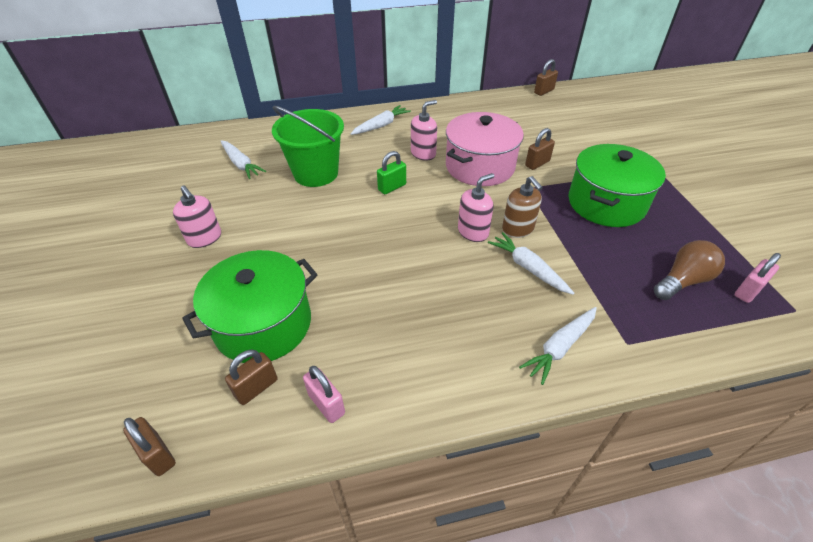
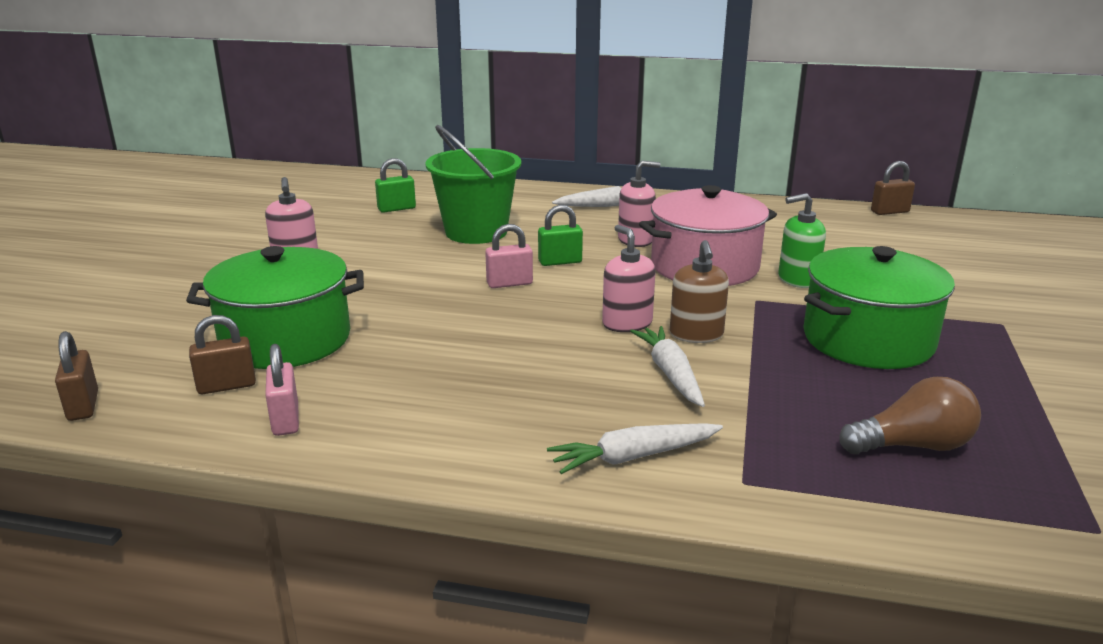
camera: 25 degrees right, 20 degrees down
white carrot [221,140,266,179] -> green padlock [375,158,416,213]
pink soap dispenser [458,173,494,242] -> pink soap dispenser turned 105 degrees counterclockwise [602,225,656,332]
brown padlock [525,128,555,170] -> green soap dispenser [778,193,826,288]
pink padlock [734,253,781,303] -> pink padlock moved to [485,224,533,288]

